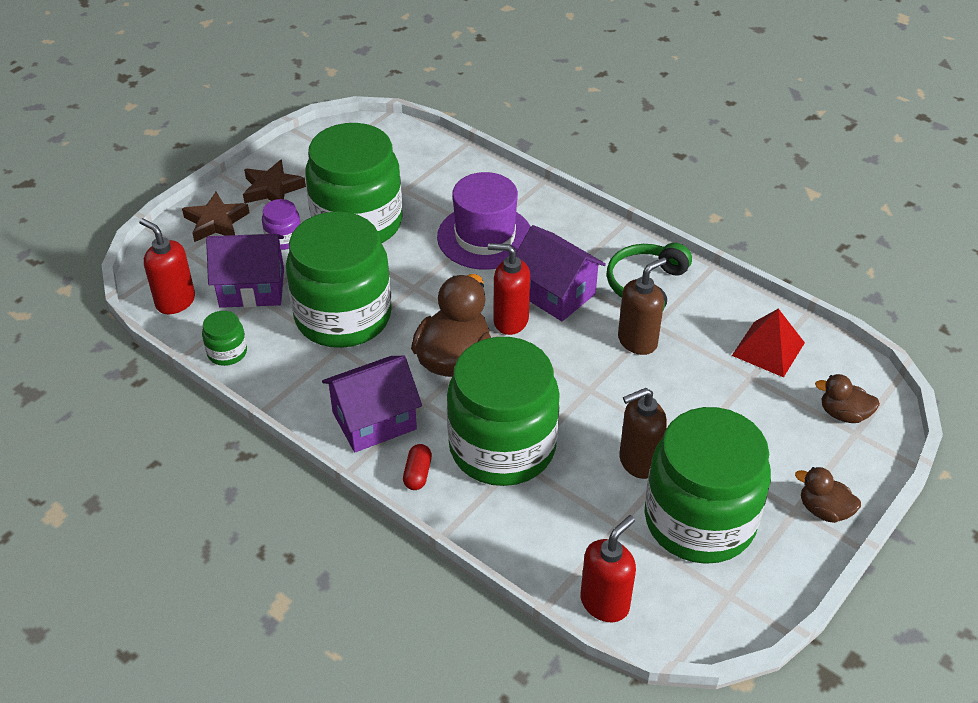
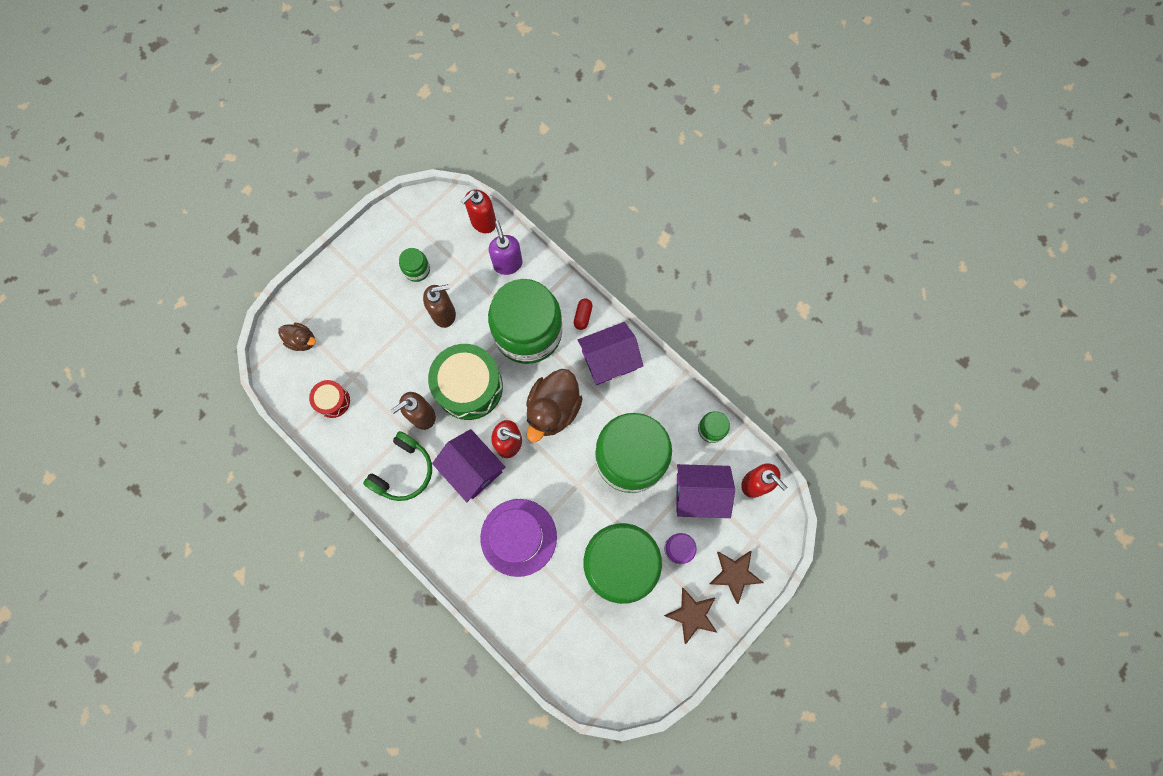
camera: 175 degrees left, 30 degrees up
green jar [644,407,771,564] -> green jar [399,248,430,282], size x0.40
red pyramid [732,309,805,377] -> red drum [309,380,350,418]
brown duck [795,467,861,523] -> none
none -> green drum [428,344,503,420]
none -> purple soap dispenser [489,220,523,275]

